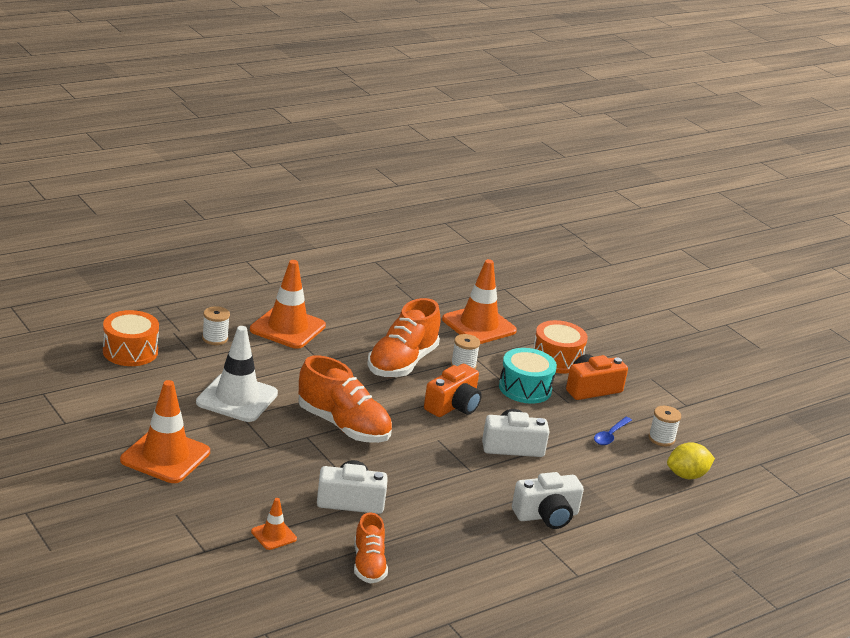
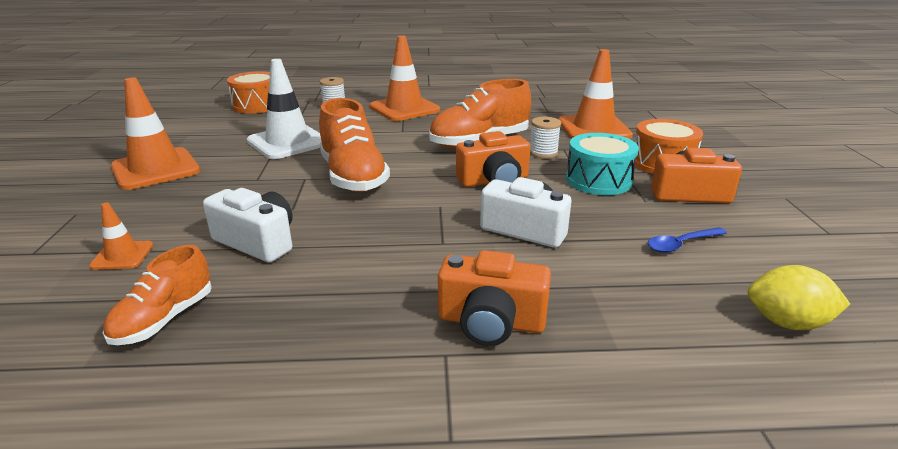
camera: 35 degrees right, 0 degrees up
white camera [512,472,584,529] -> orange camera [438,250,551,346]
white spool [648,406,681,447] -> none

